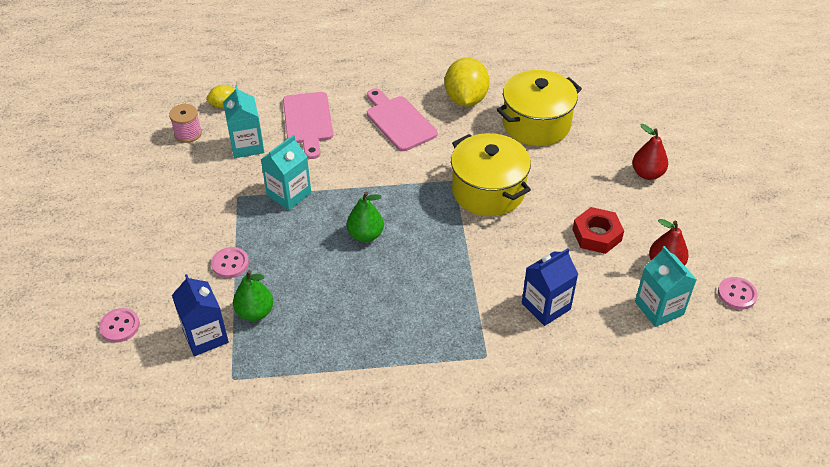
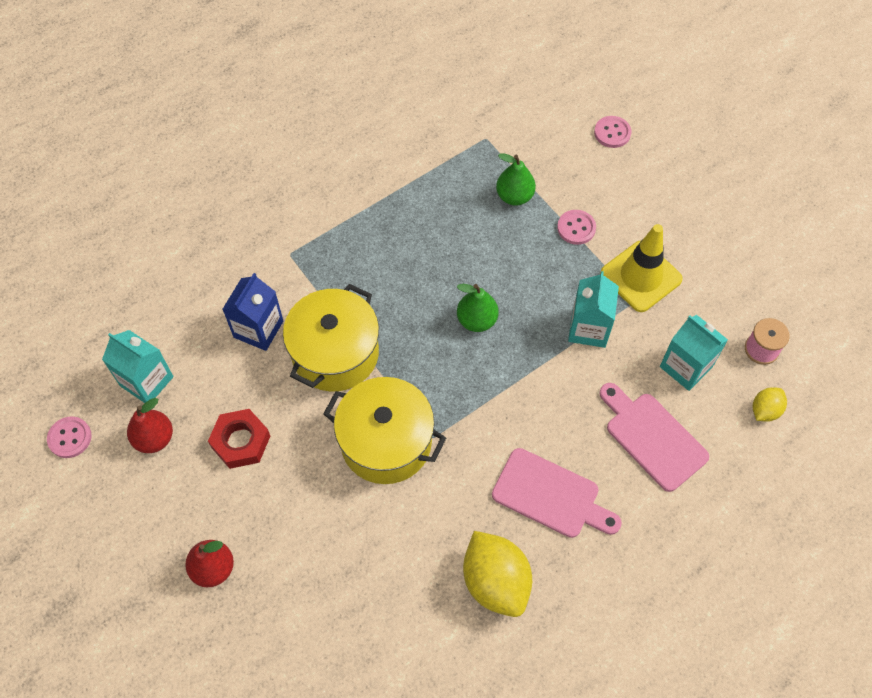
camera: 150 degrees right, 15 degrees up
blue carton [172,274,229,356] -> none
yellow pot [496,70,582,146] -> yellow pot moved to [283,284,379,391]
none -> yellow traffic cone [600,224,683,312]

